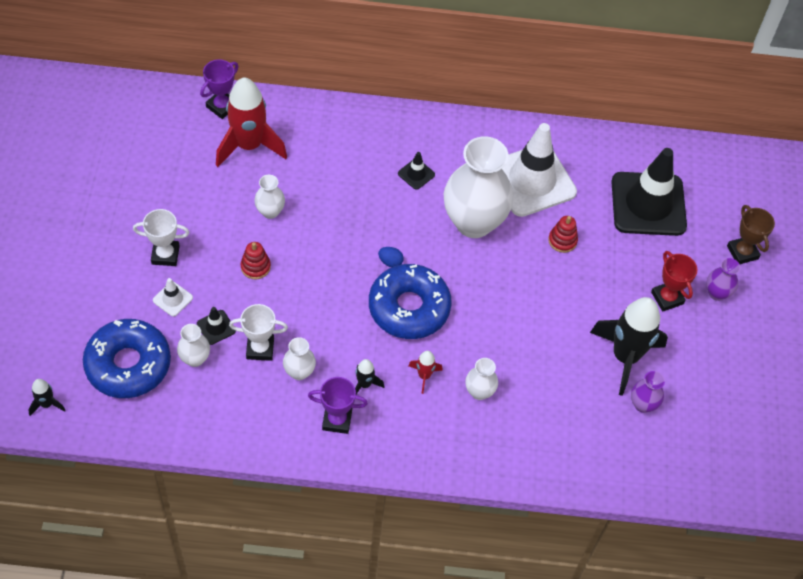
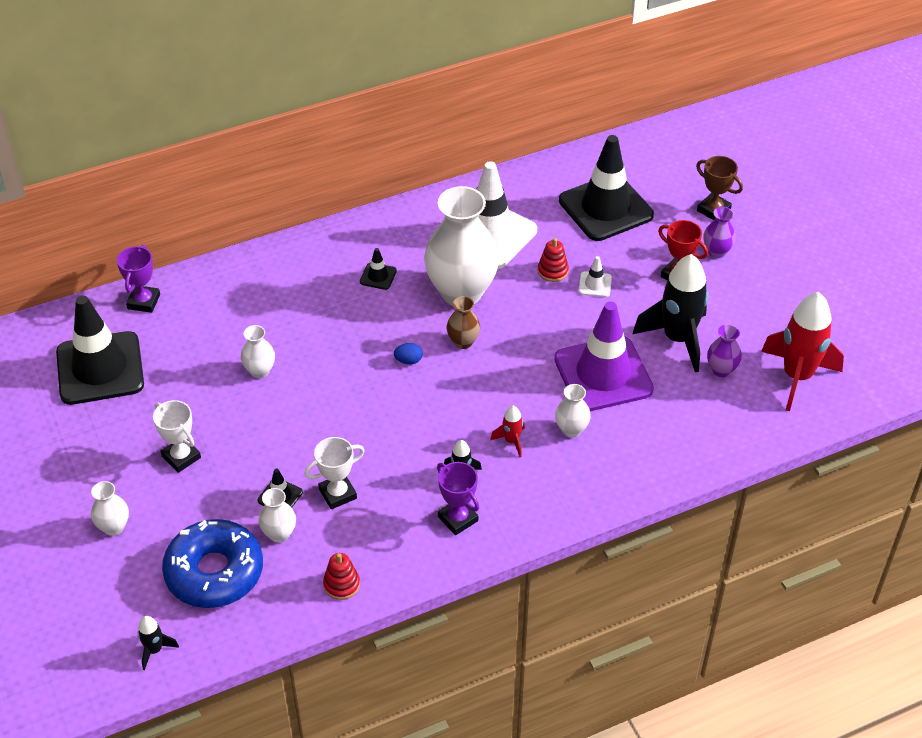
camera: 25 degrees left, 10 degrees down
white trophy [133,209,189,266] -> white trophy turned 75 degrees clockwise [153,400,201,473]
white traffic cone [153,278,193,317] -> white traffic cone moved to [579,256,612,297]
red rocket [216,77,287,167] -> red rocket moved to [761,292,844,411]
red stacking toy [241,242,271,279] -> red stacking toy moved to [323,553,360,600]
white vase [283,337,316,380] -> white vase moved to [91,481,129,536]
purple trophy [308,377,368,434] -> purple trophy turned 75 degrees clockwise [437,462,479,535]
blue donut [369,264,452,339] -> none
none -> black traffic cone [56,296,144,405]
none -> brown vase [447,296,480,349]
none -> purple traffic cone [554,301,654,411]

